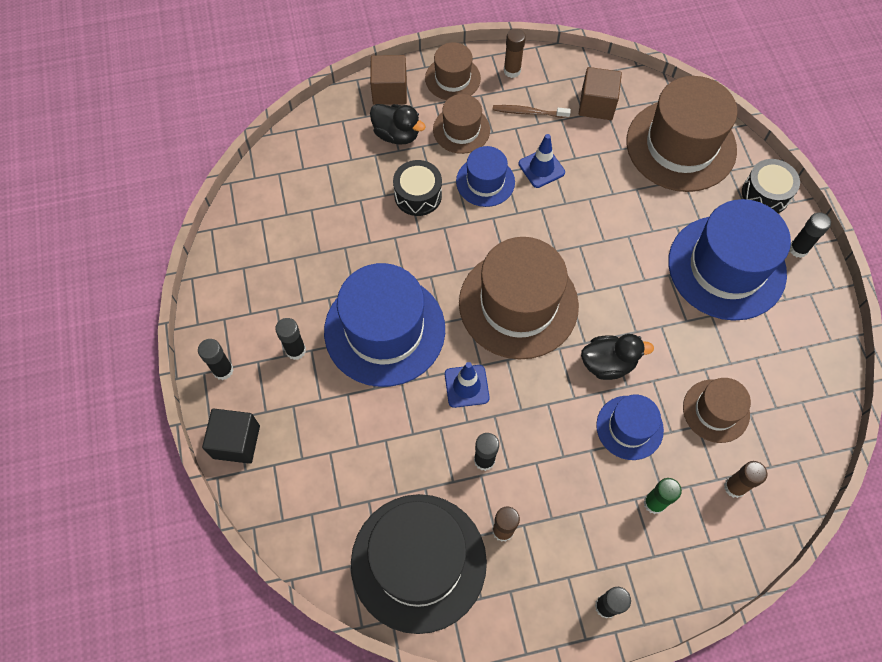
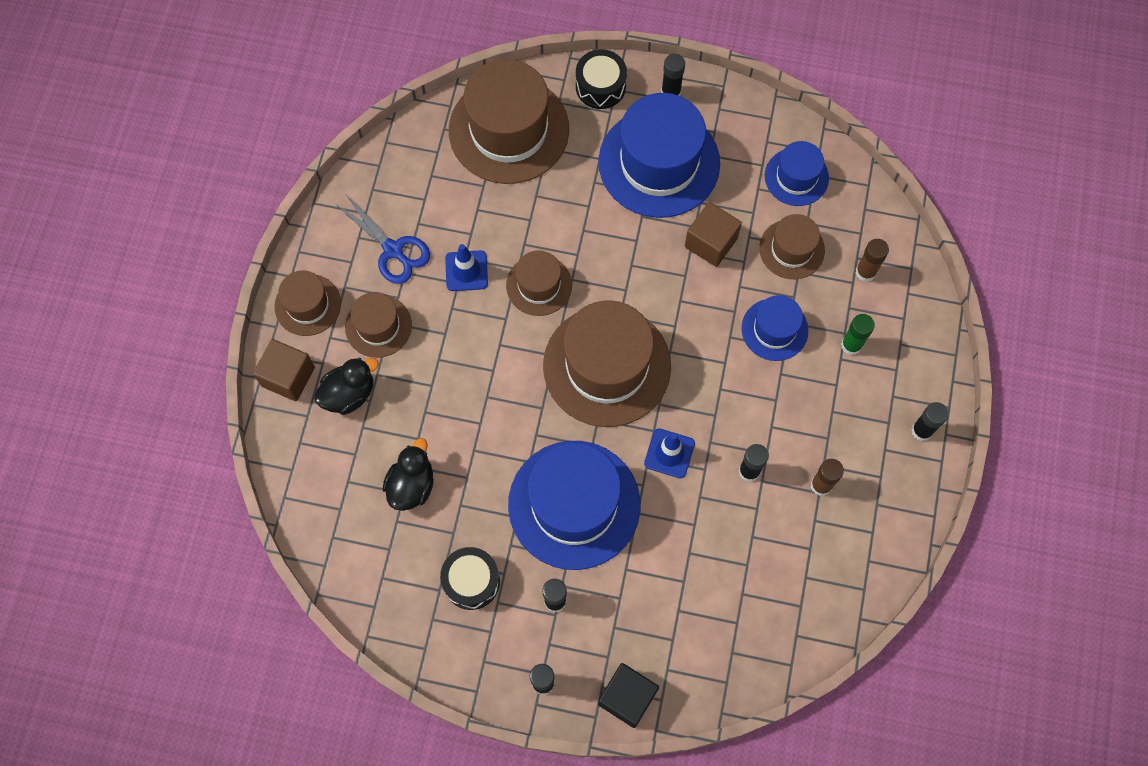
camera: 65 degrees left, 5 degrees up
black hat [351,494,487,634] -> none
black drum [393,160,442,216] -> black drum moved to [440,547,500,610]
blue hat [456,146,515,207] -> blue hat moved to [765,141,829,206]
brown toothbrush [493,105,571,118] -> blue scissors [337,195,430,284]
brown glue stick [504,28,526,78] -> none
brown cube [579,67,622,120] -> brown cube moved to [685,202,742,267]
black duck [581,334,654,380] -> black duck moved to [383,438,434,511]
none -> brown hat [506,250,572,316]

